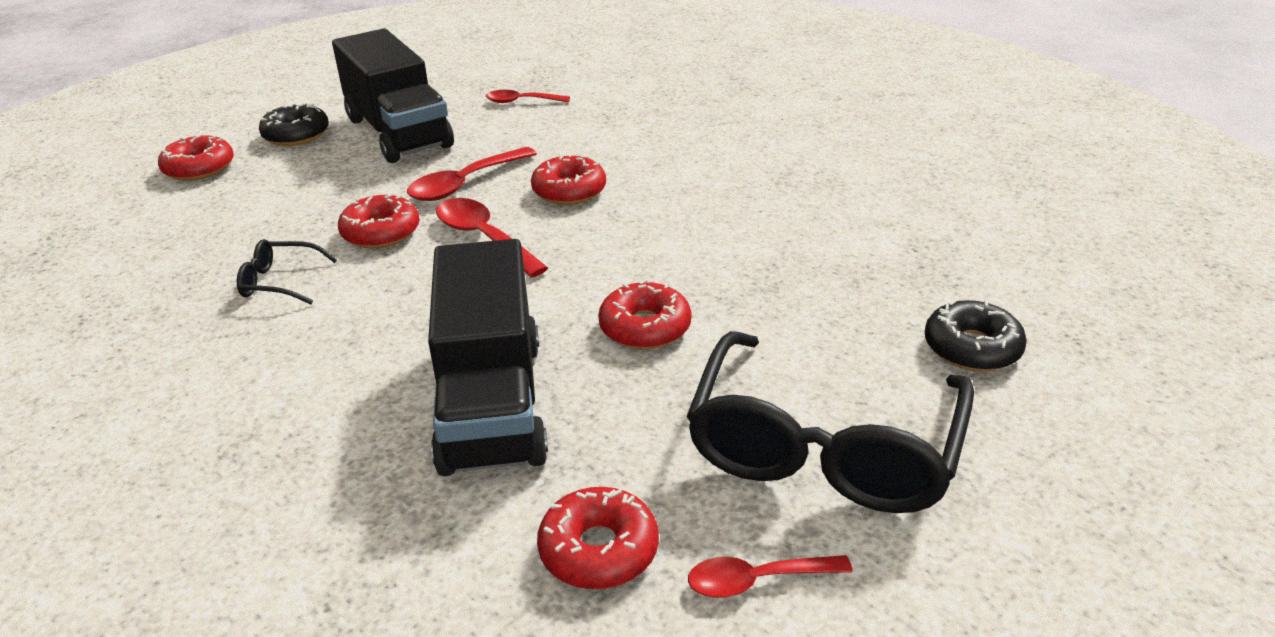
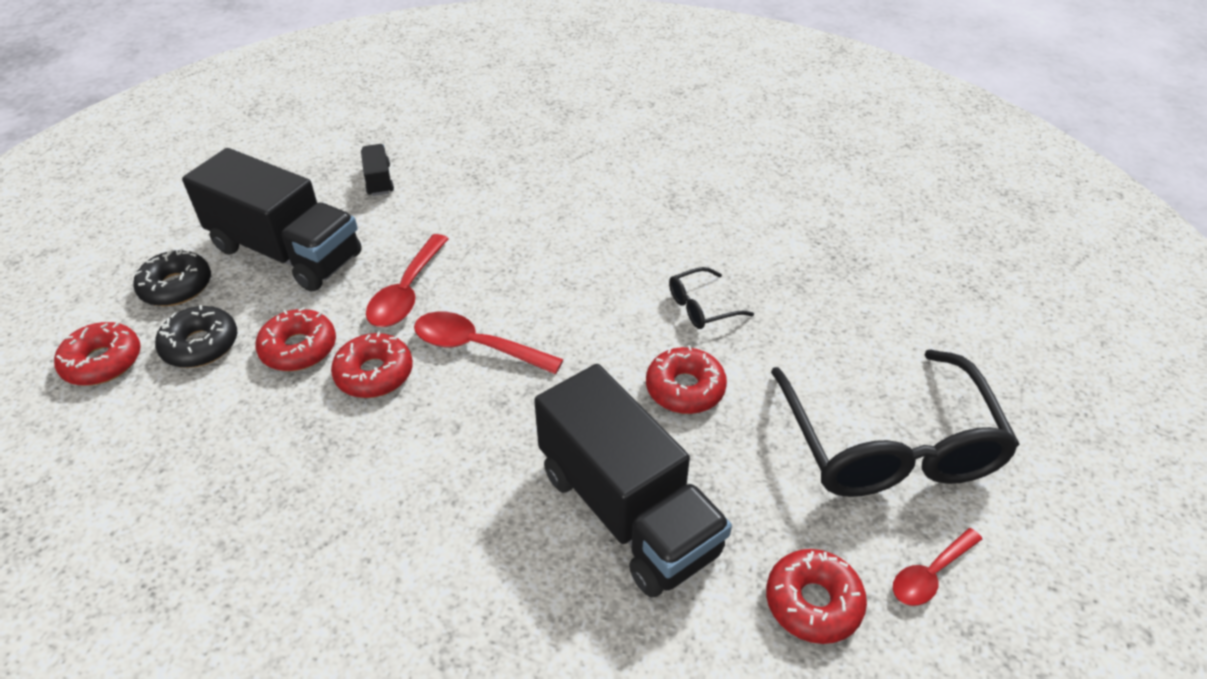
camera: 30 degrees left, 10 degrees up
black glasses [237,239,337,304] -> black glasses moved to [669,267,754,329]
red spoon [486,90,570,103] -> black truck [361,144,394,196]
red donut [531,153,606,205] -> red donut moved to [256,307,336,371]
black donut [925,300,1027,371] -> black donut moved to [155,305,237,368]

